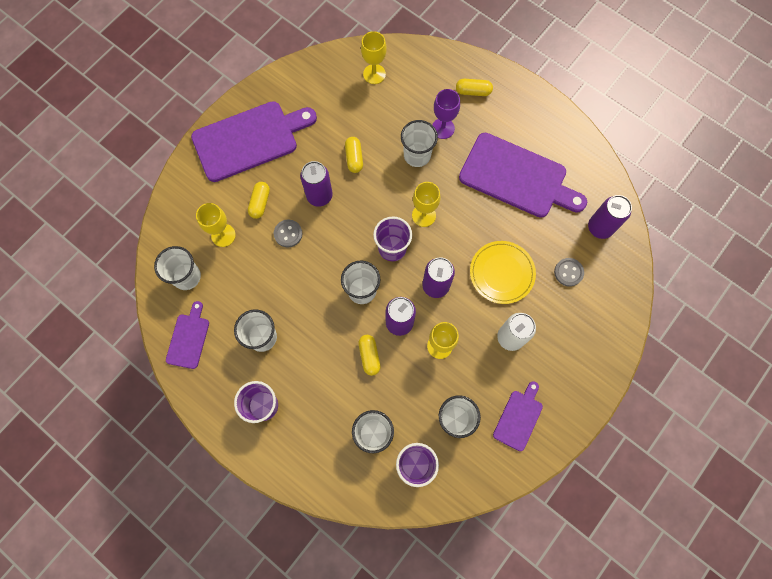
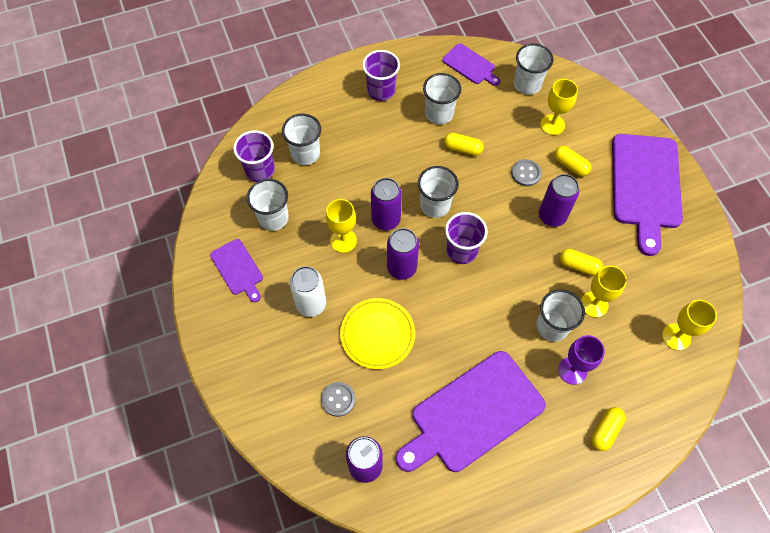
camera: 120 degrees right, 10 degrees down
yellow capsule [358,335,381,376] -> yellow capsule moved to [444,133,484,156]
yellow goblet [412,182,440,227] -> yellow goblet moved to [581,266,627,317]

